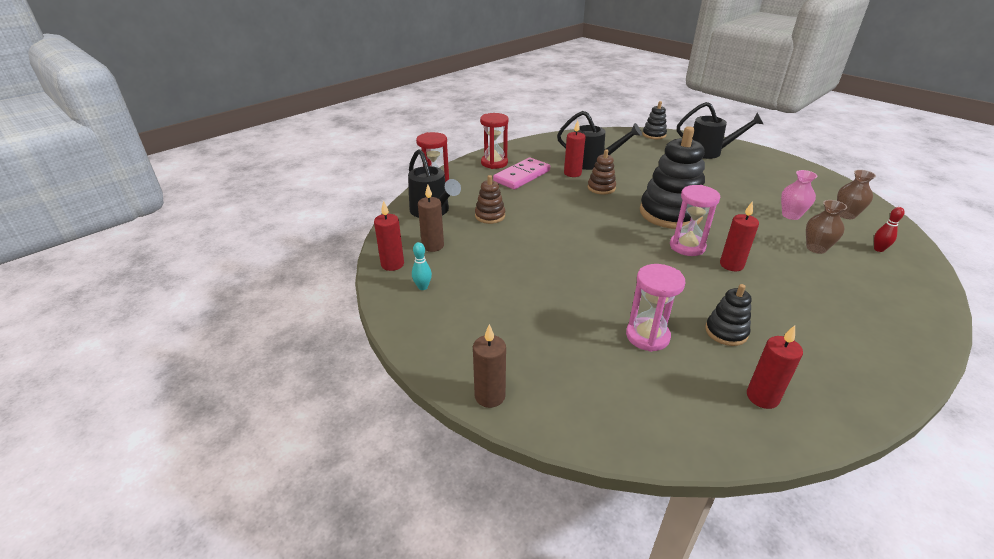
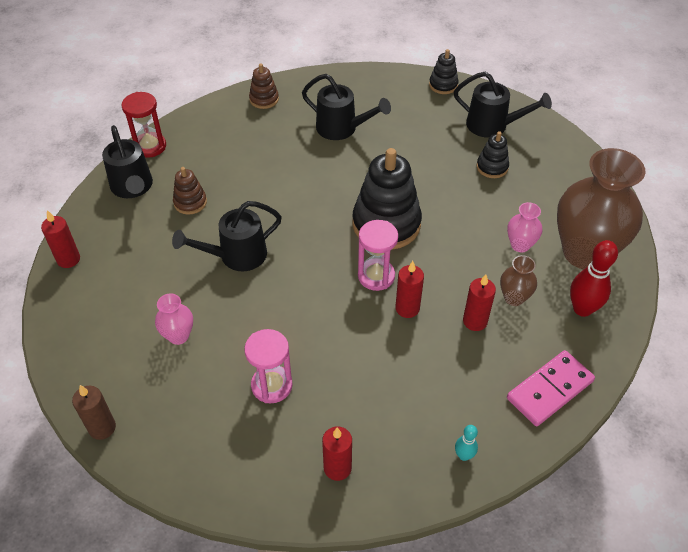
camera: 10 degrees right, 15 degrees up
turquoise bowling pin [412,242,432,290] -> turquoise bowling pin moved to [455,425,478,461]
brown candle [418,184,444,252] -> none
red hourglass [480,113,509,169] -> none
pink domino [493,157,550,190] -> pink domino moved to [507,350,595,426]
red candle [564,120,585,177] -> red candle moved to [463,274,496,331]
brown stacking toy [588,149,616,195] -> brown stacking toy moved to [249,63,279,109]
black stacking toy [705,284,752,346] -> black stacking toy moved to [477,131,509,178]
brown vase [837,170,876,219] -> brown vase [557,148,645,269], size x2.30
red bowling pin [874,207,905,252] -> red bowling pin [570,240,618,317], size x1.91
none -> pink vase [155,293,193,345]
none -> black watering can [172,201,282,271]

